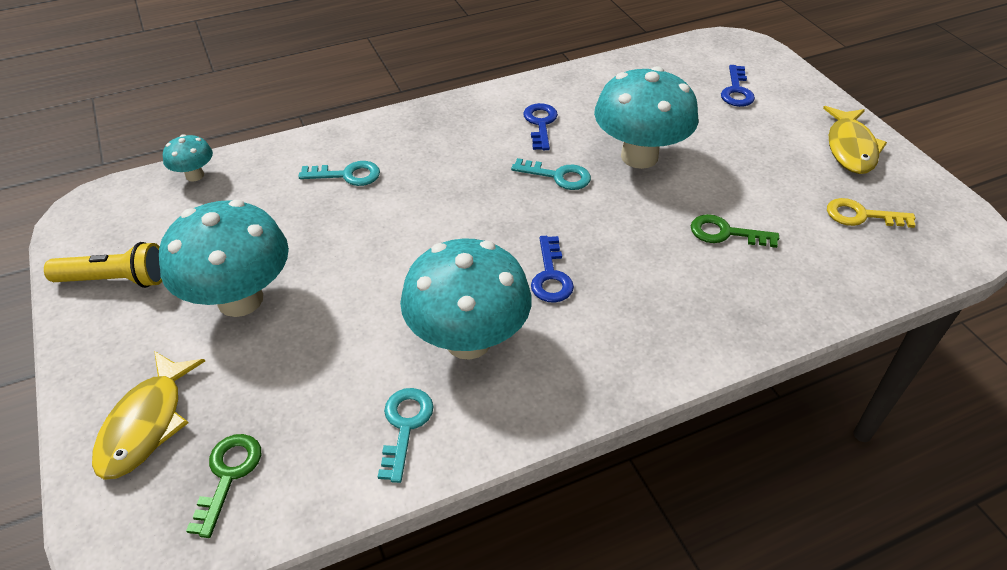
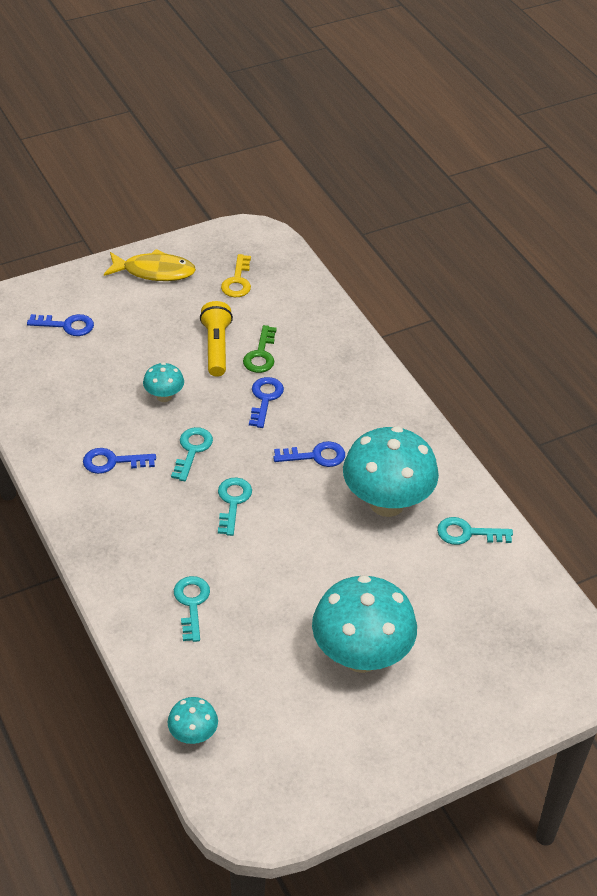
camera: 95 degrees left, 0 degrees up
yellow flashlight [44,242,162,288] -> yellow flashlight moved to [200,301,233,377]
yellow fish [92,351,205,480] -> none
green key [186,434,261,538] -> none
turquoise mushroom [594,66,699,169] -> turquoise mushroom [143,362,184,402], size x0.46
none -> turquoise key [218,477,252,536]
none -> blue key [249,377,284,428]

